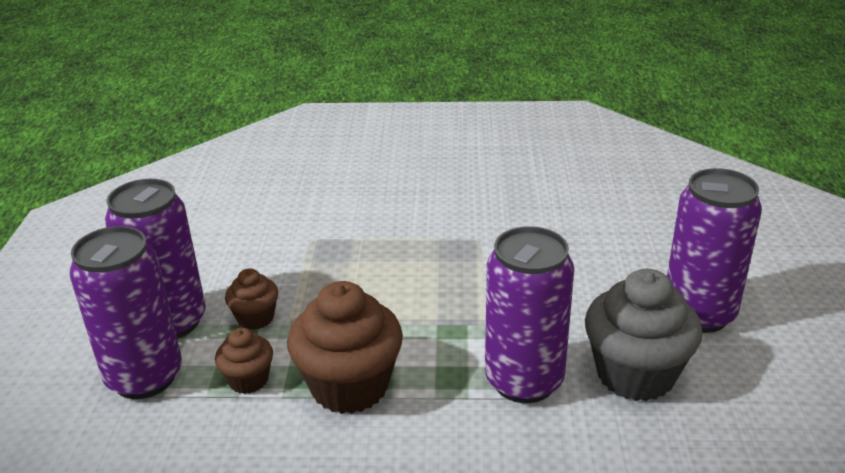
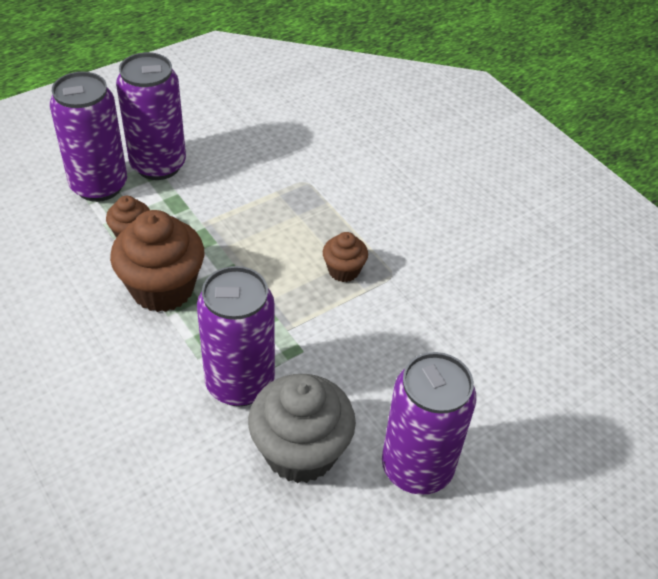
camera: 50 degrees right, 15 degrees up
brown cupcake [225,268,278,330] -> brown cupcake moved to [323,232,368,282]

